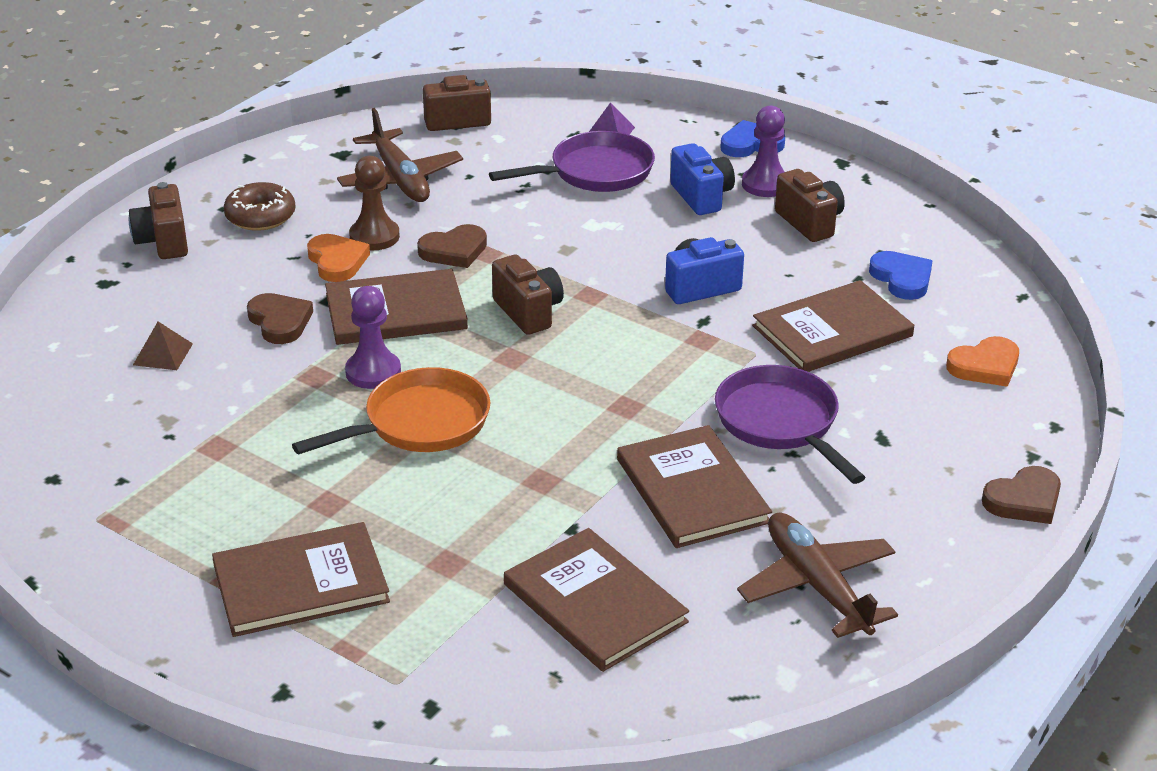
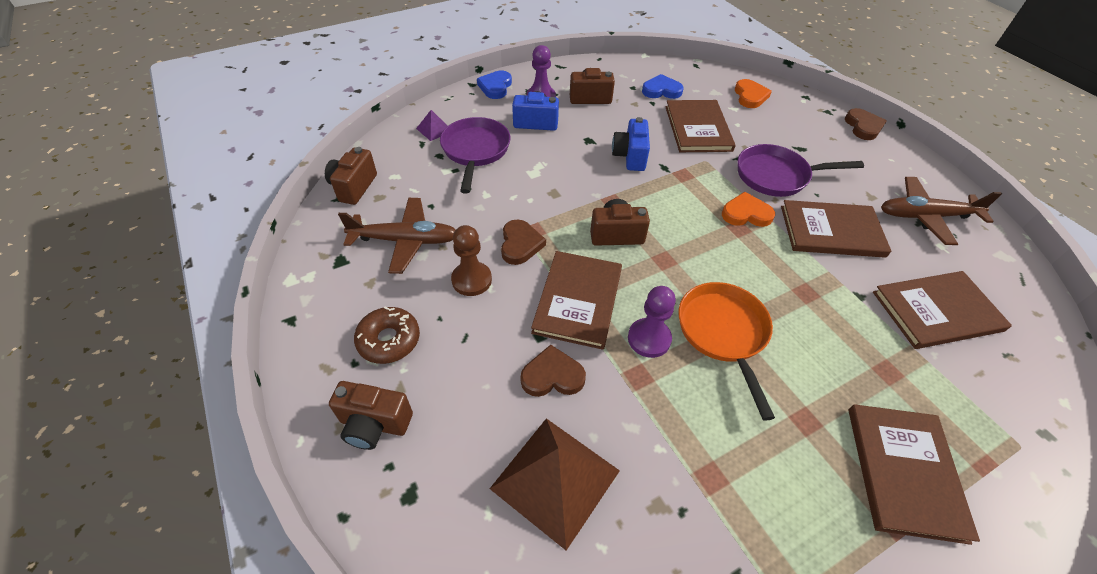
camera: 65 degrees left, 15 degrees up
brown pyramid [133,322,193,370] -> brown pyramid [490,418,620,550], size x2.15
orange heart [307,234,370,282] -> orange heart moved to [722,192,775,227]

